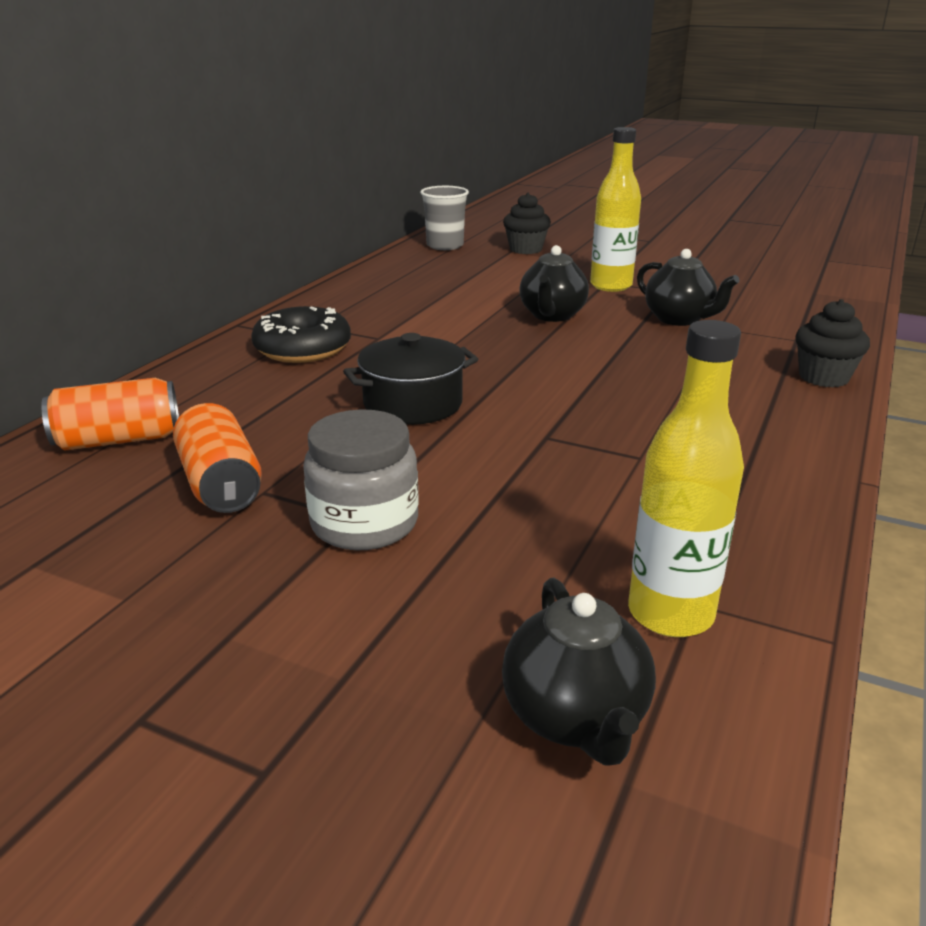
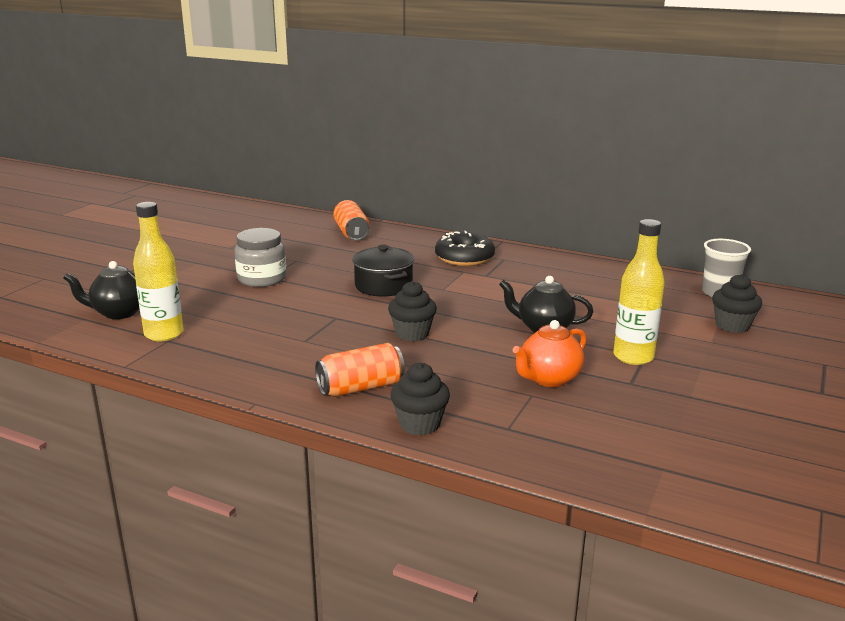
camera: 90 degrees right, 5 degrees down
orange can [173,403,262,513] -> orange can moved to [315,343,405,397]
black teapot [637,249,740,326] -> orange teapot [513,320,587,387]
none -> black cupcake [388,281,437,341]

